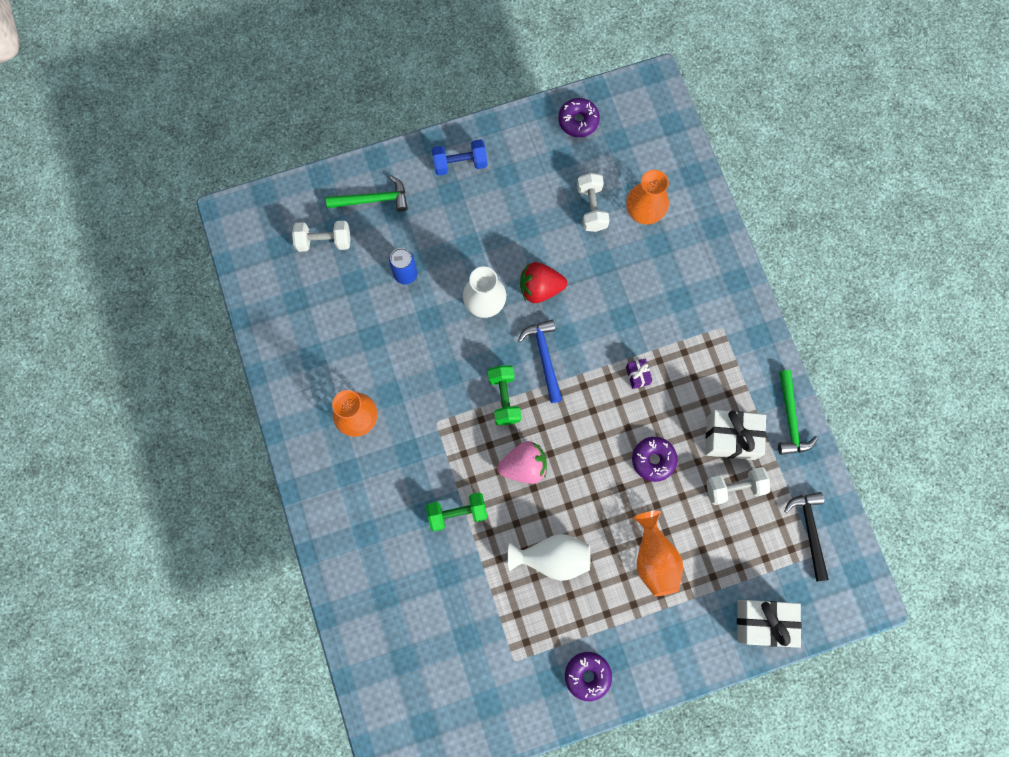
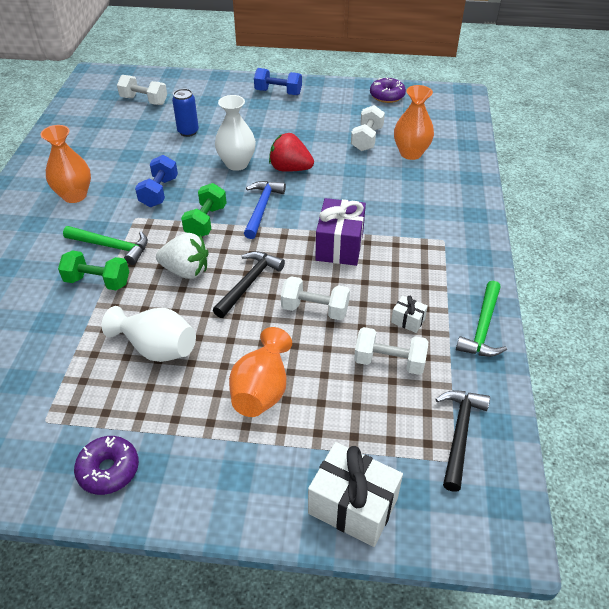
camera: 25 degrees right, 30 degrees down
green hammer [326,175,408,212] -> green hammer moved to [63,226,148,265]
pink strawberry [497,441,547,484] -> white strawberry [156,233,209,279]
purple gift [626,358,653,389] -> purple gift [315,198,366,266], size x2.10
purple donut [632,437,678,482] -> white dumbbell [281,276,350,320]
white gift [705,410,766,460] -> white gift [391,296,428,333], size x0.48
none -> blue dumbbell [135,155,178,207]
none -> black hammer [213,251,285,318]

